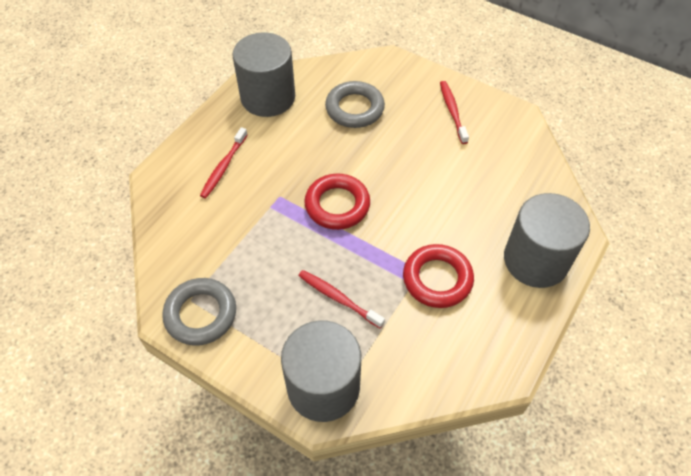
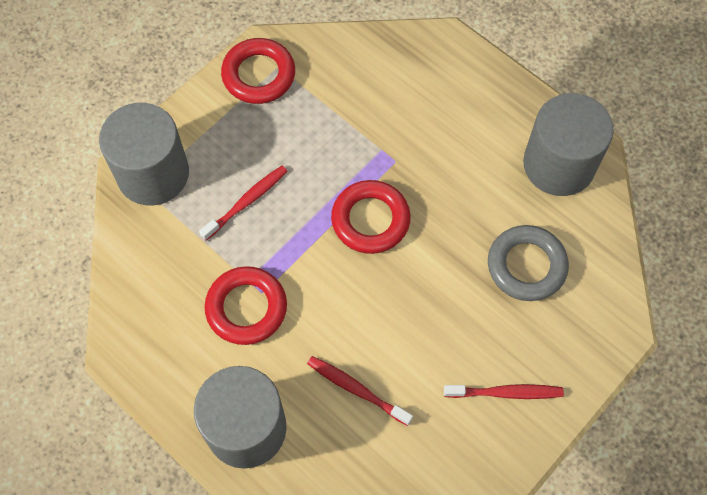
camera: 100 degrees right, 10 degrees up
grey ring [162,278,236,345] -> red ring [221,38,295,104]
red toothbrush [200,127,248,198] -> red toothbrush moved to [307,356,413,426]

